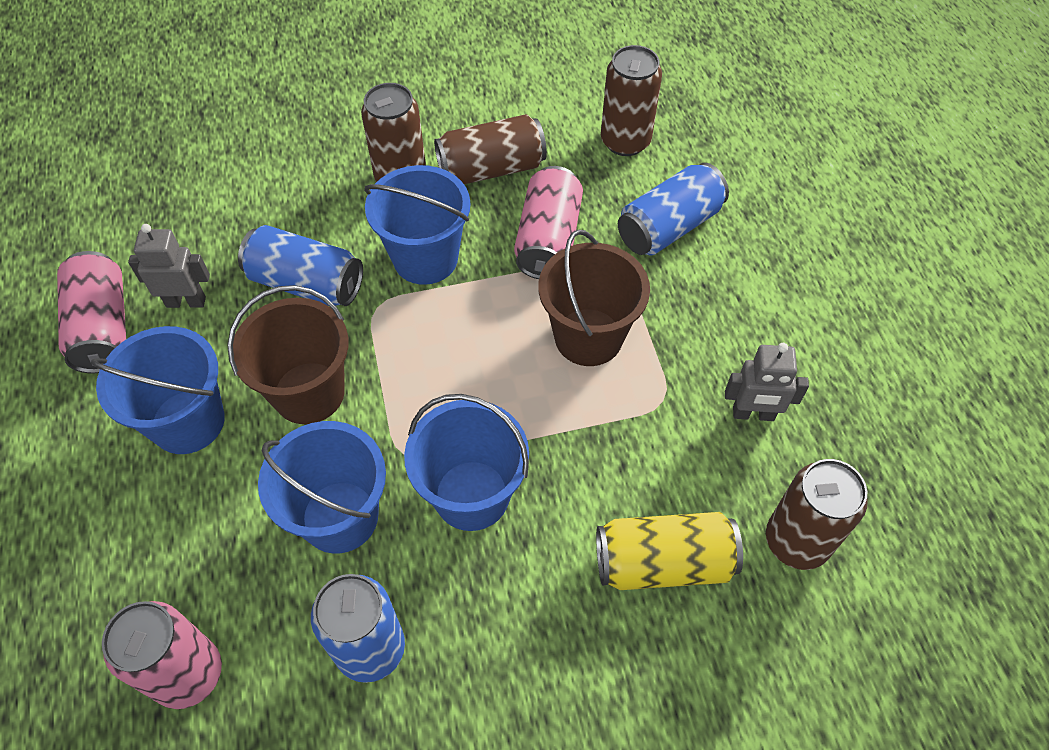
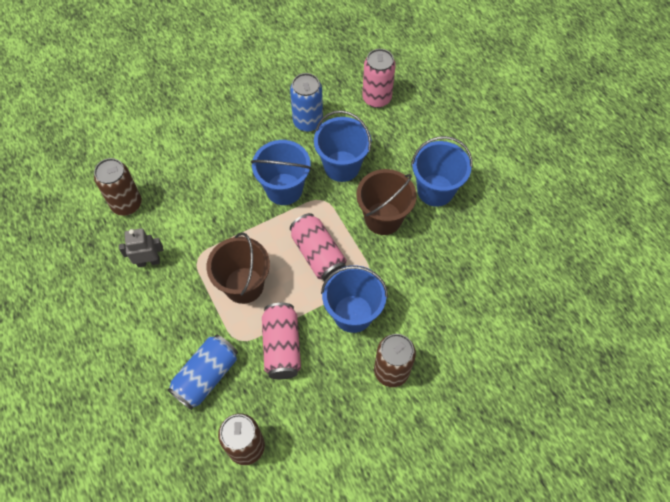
camera: 165 degrees right, 5 degrees up
pink can [57,251,126,373] -> pink can moved to [290,213,347,281]
grey robot [128,224,210,308] -> none
blue can [238,225,363,306] -> none
brown can [434,114,547,184] -> none
yellow can [596,512,743,590] -> none

